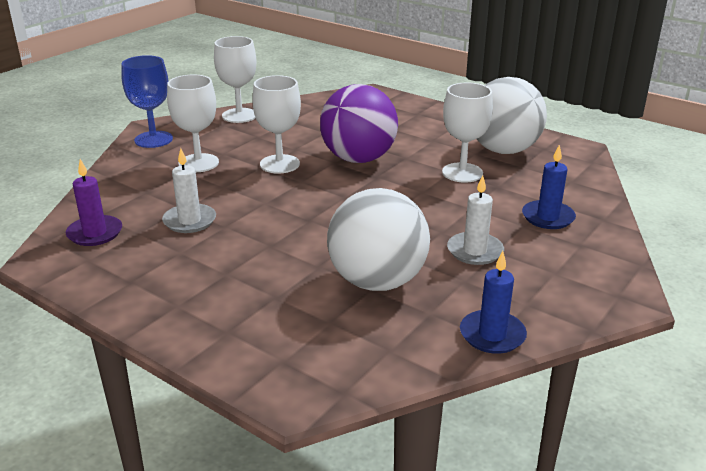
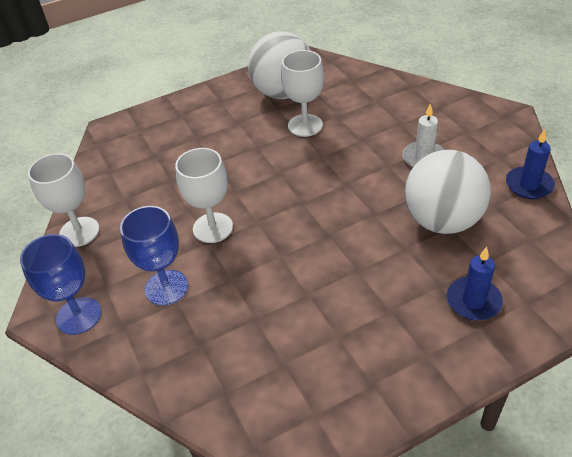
camera: 60 degrees left, 15 degrees up
purple candle [66,159,122,246] -> none
white candle [162,148,216,233] -> none
white goblet [167,75,219,172] -> blue goblet [120,206,188,306]
purple ball [320,84,398,163] -> none
blue candle [522,144,576,229] -> blue candle moved to [447,247,503,320]

